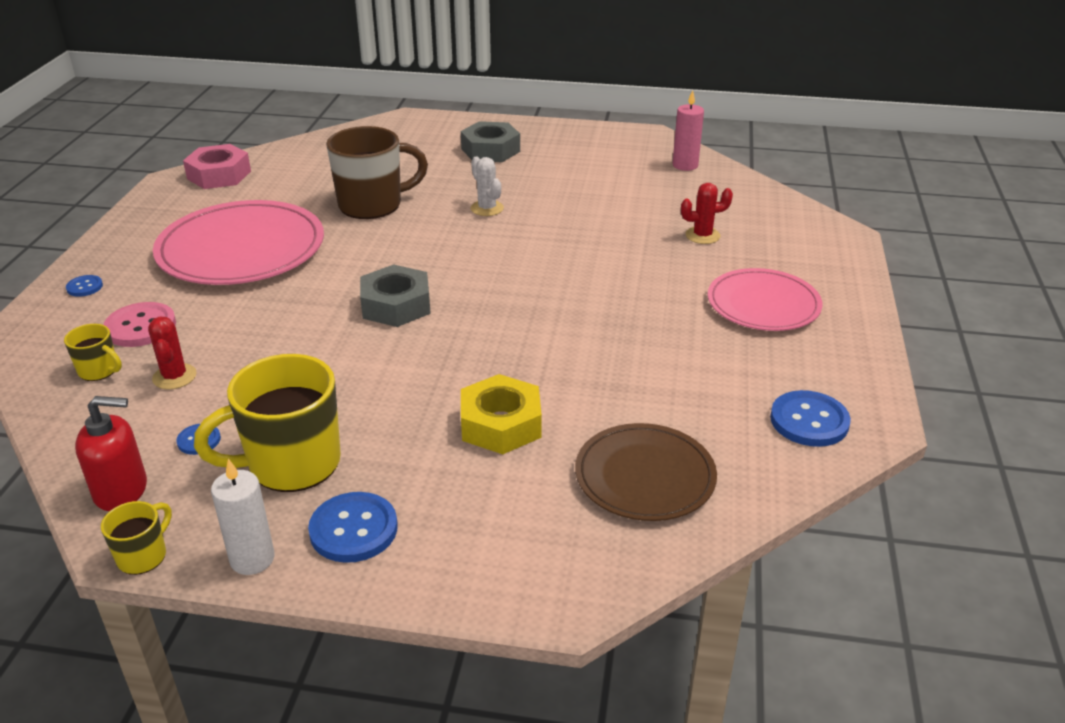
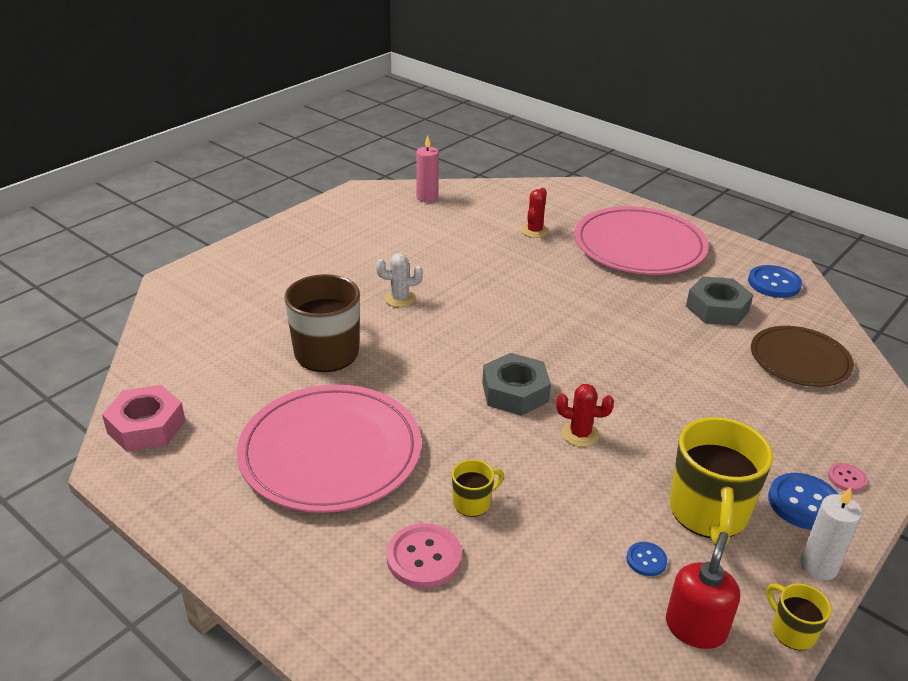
camera: 60 degrees left, 0 degrees up
yellow mug [64,324,122,381] -> yellow mug moved to [452,459,504,517]
blue button [66,275,103,297] -> none
red cactus [148,317,197,390] -> red cactus moved to [556,384,614,447]
grey nut [461,121,520,162] -> grey nut moved to [686,276,753,326]
yellow nut [461,374,542,454] -> none
pink plate [707,268,822,331] -> pink plate [574,206,709,275], size x1.60
none -> pink button [828,463,867,492]

